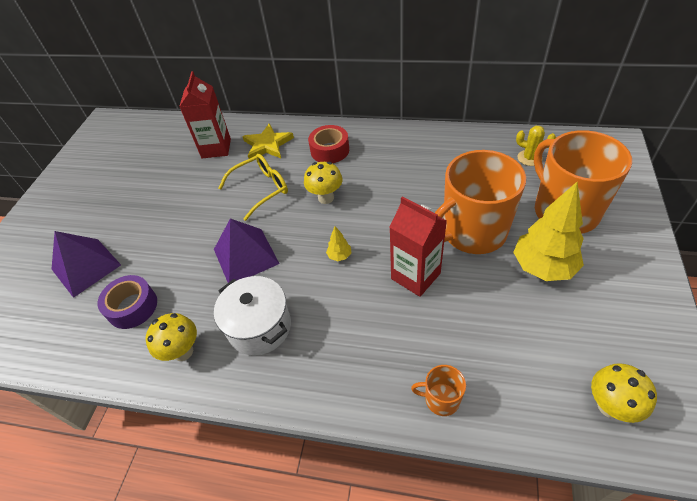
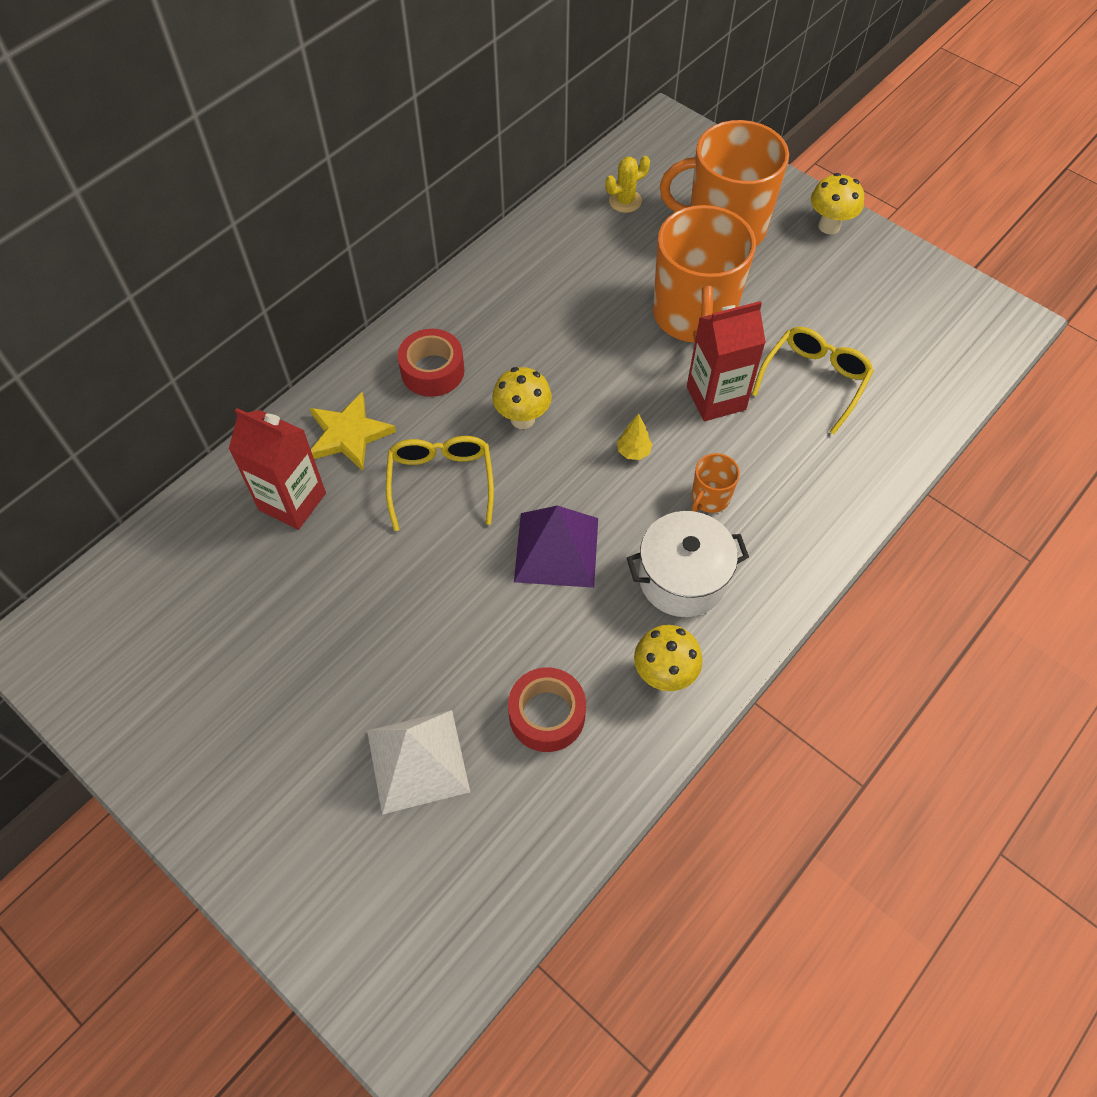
camera: 65 degrees left, 10 degrees up
purple pyramid [52,231,121,298] -> white pyramid [367,710,470,814]
purple tape [98,275,157,329] -> red tape [508,667,586,752]
orange mug [411,365,466,416] -> orange mug moved to [692,453,740,513]
yellow tree [513,182,584,281] -> none
yellow mushroom [591,363,657,423] -> yellow mushroom moved to [811,173,864,234]
none -> yellow glasses [752,327,874,435]

